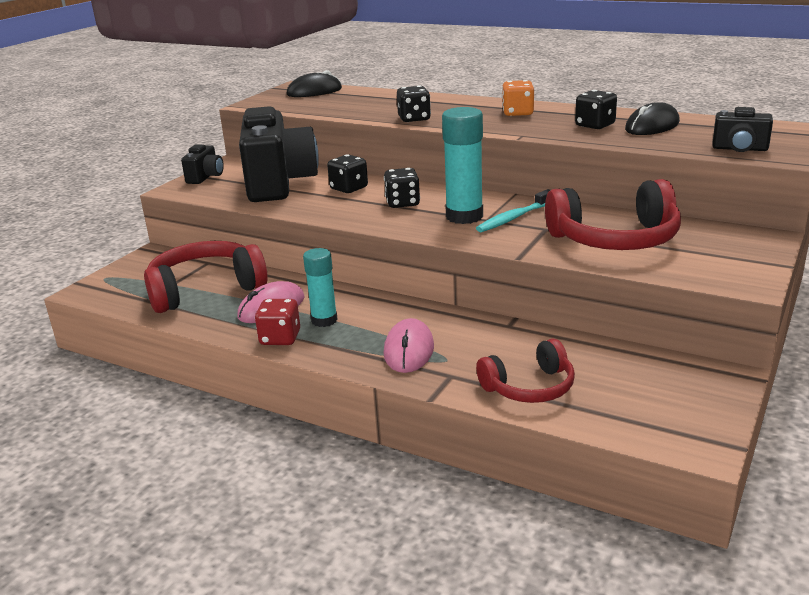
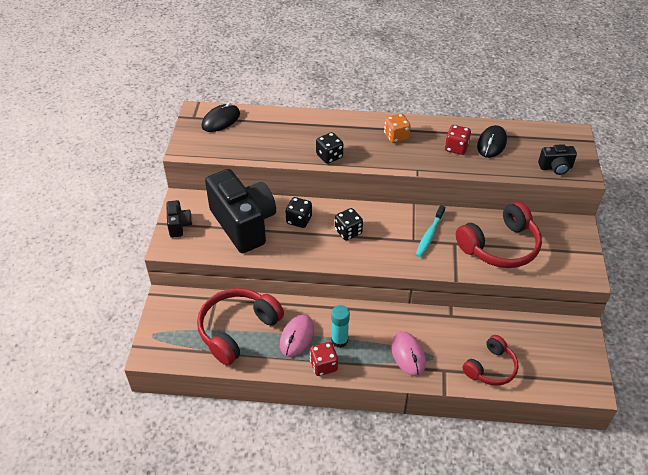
camera: 25 degrees left, 20 degrees up
turquoise glue stick [442,107,483,224] -> none
black dice [575,90,617,129] -> red dice [445,125,471,155]

